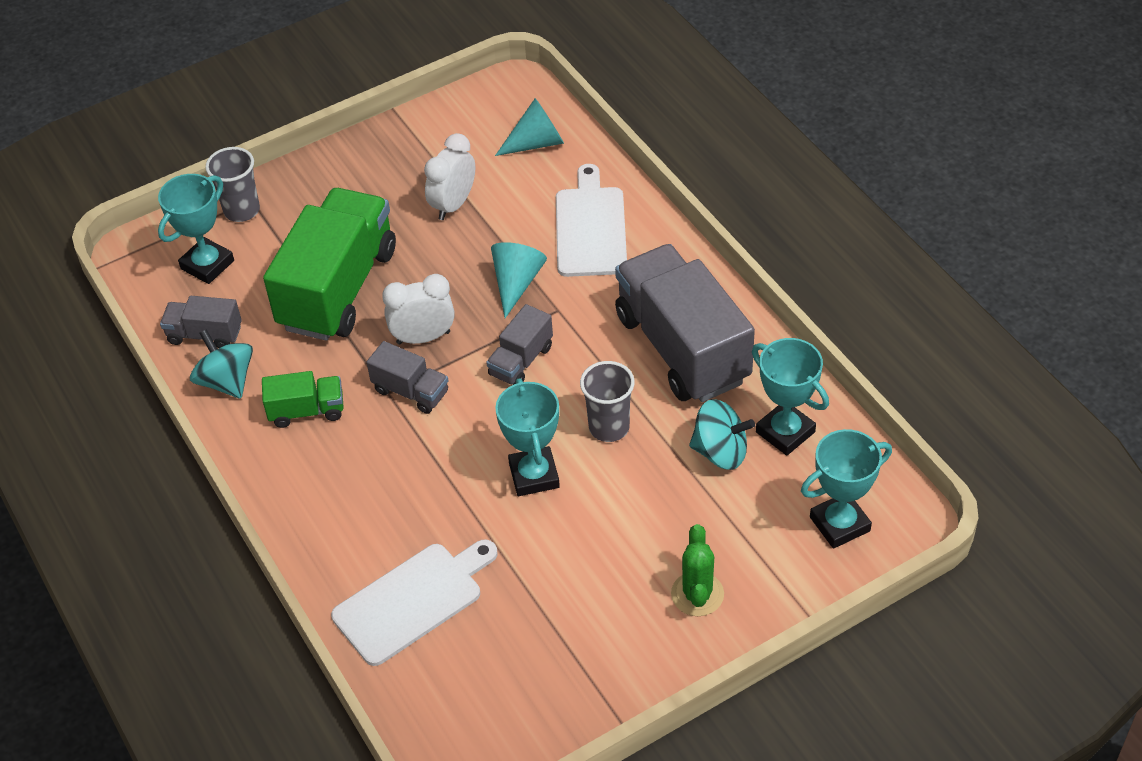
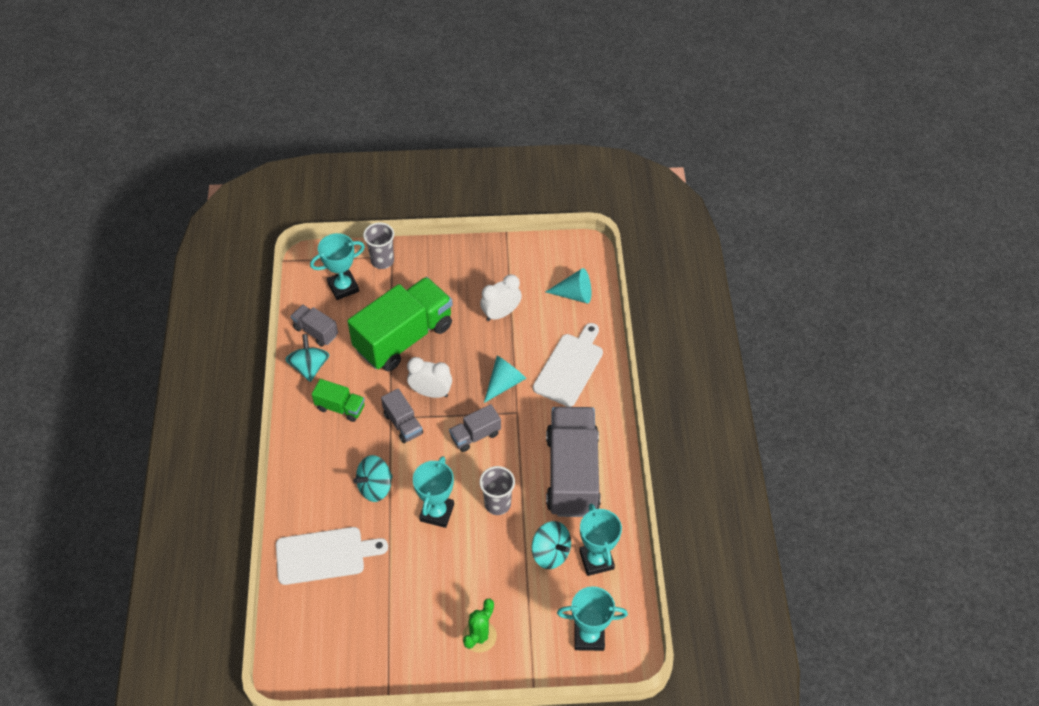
camera: 25 degrees right, 5 degrees up
none -> turquoise spinning top [353,455,393,502]

